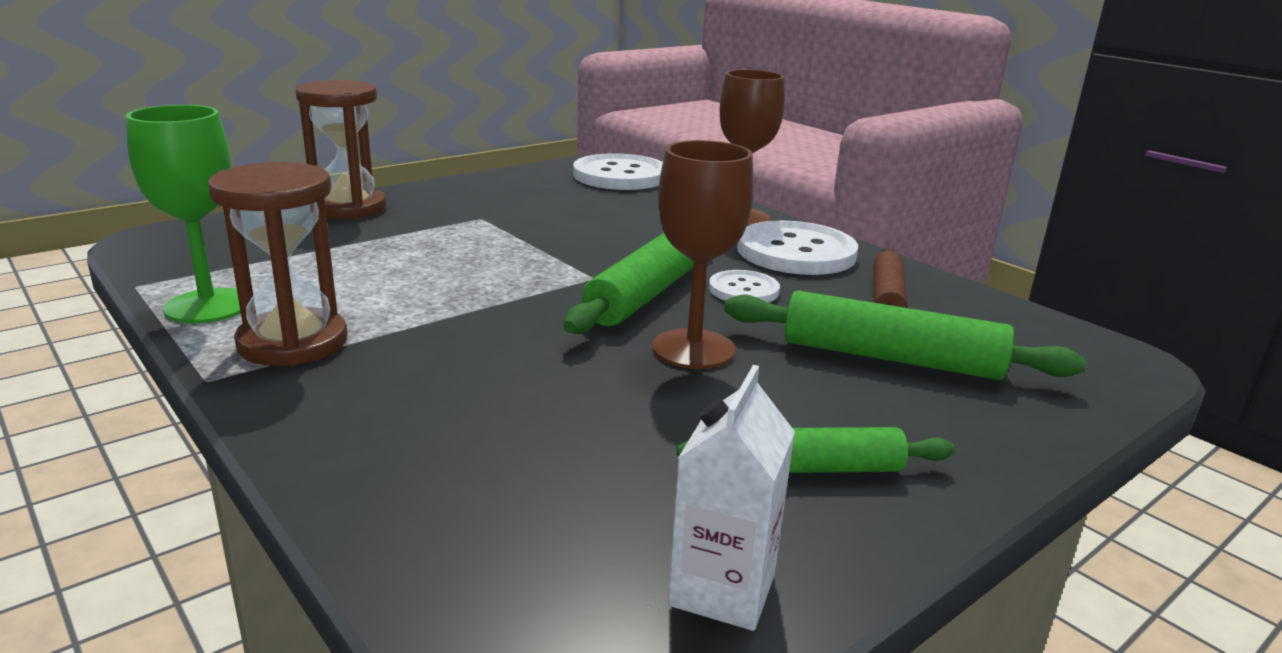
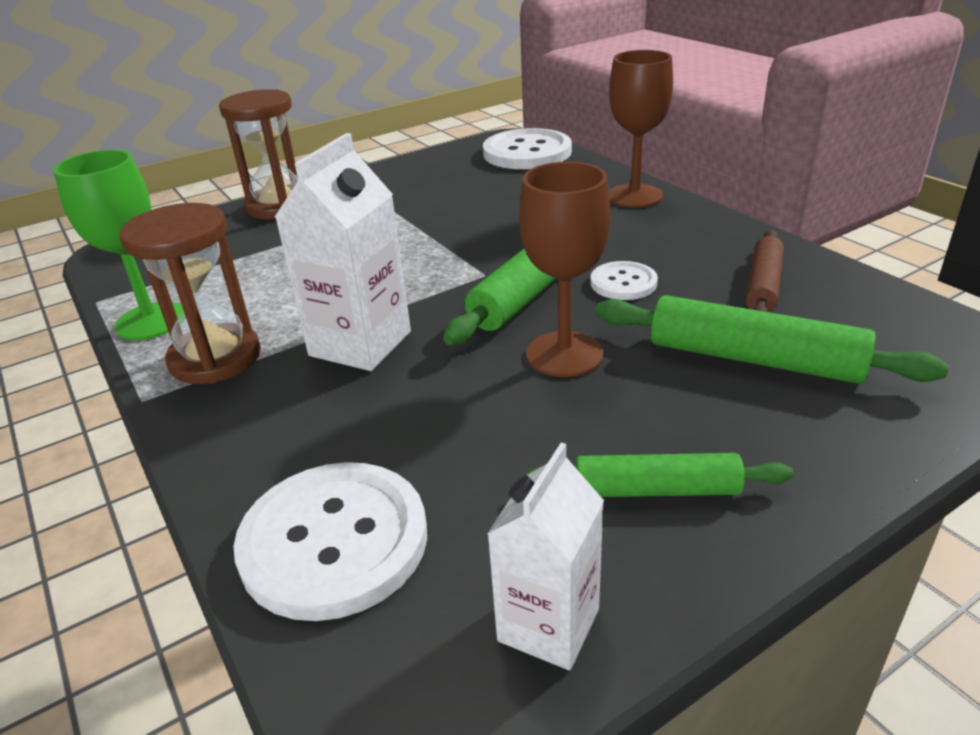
camera: 10 degrees right, 10 degrees up
white button [737,221,858,275] -> white button moved to [233,462,427,621]
none -> white carton [275,133,411,371]

